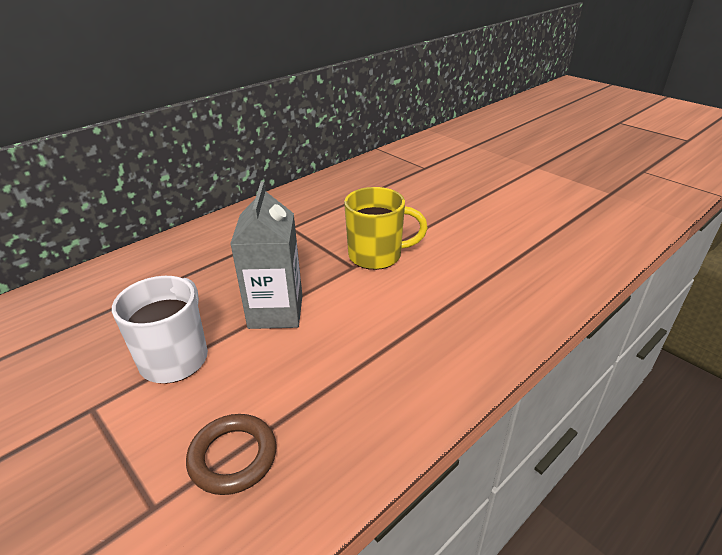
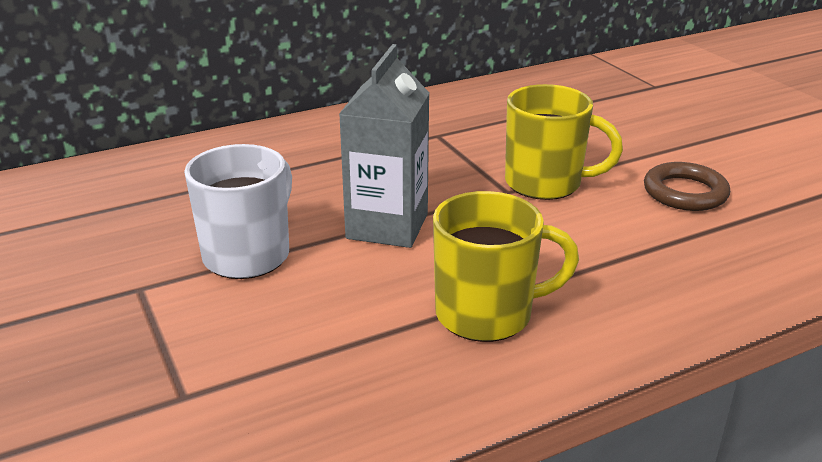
camera: 15 degrees right, 5 degrees down
brown ring [186,414,277,495] -> brown ring moved to [644,162,730,211]
none -> yellow mug [433,191,579,342]

